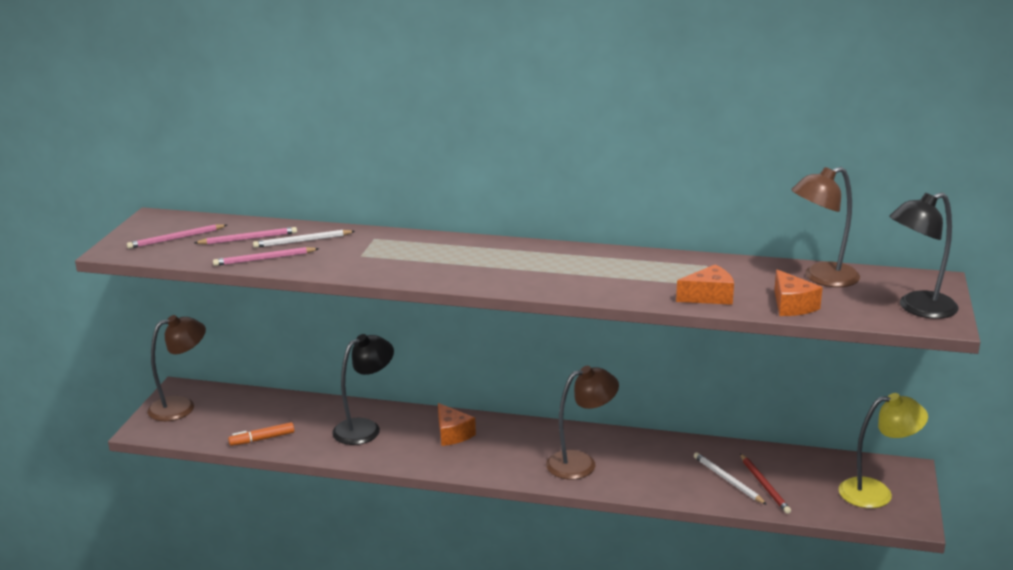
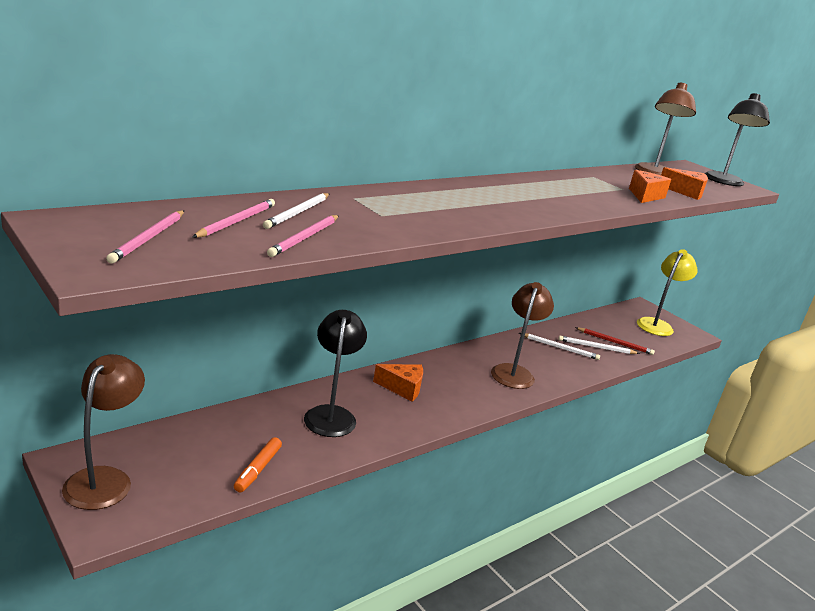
camera: 55 degrees left, 0 degrees up
none -> white pencil [519,333,600,360]

